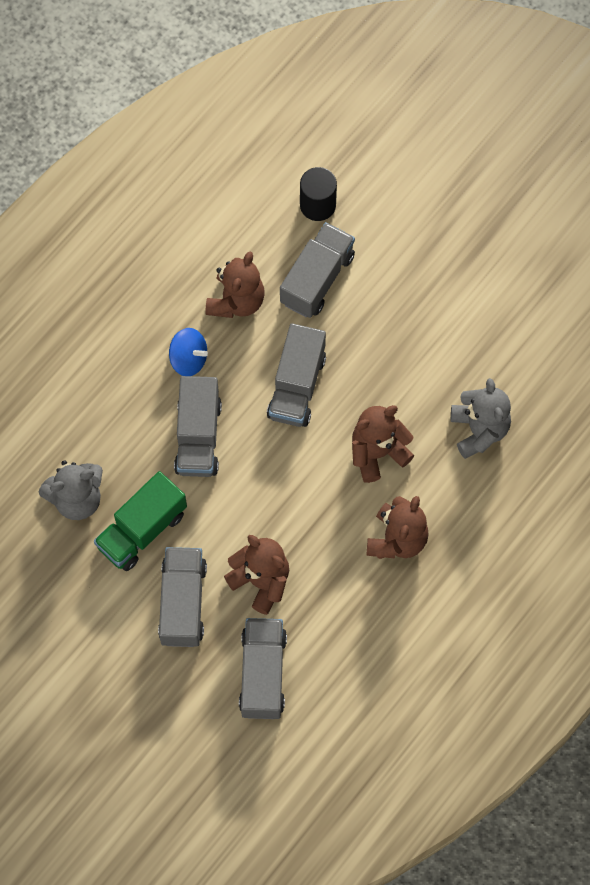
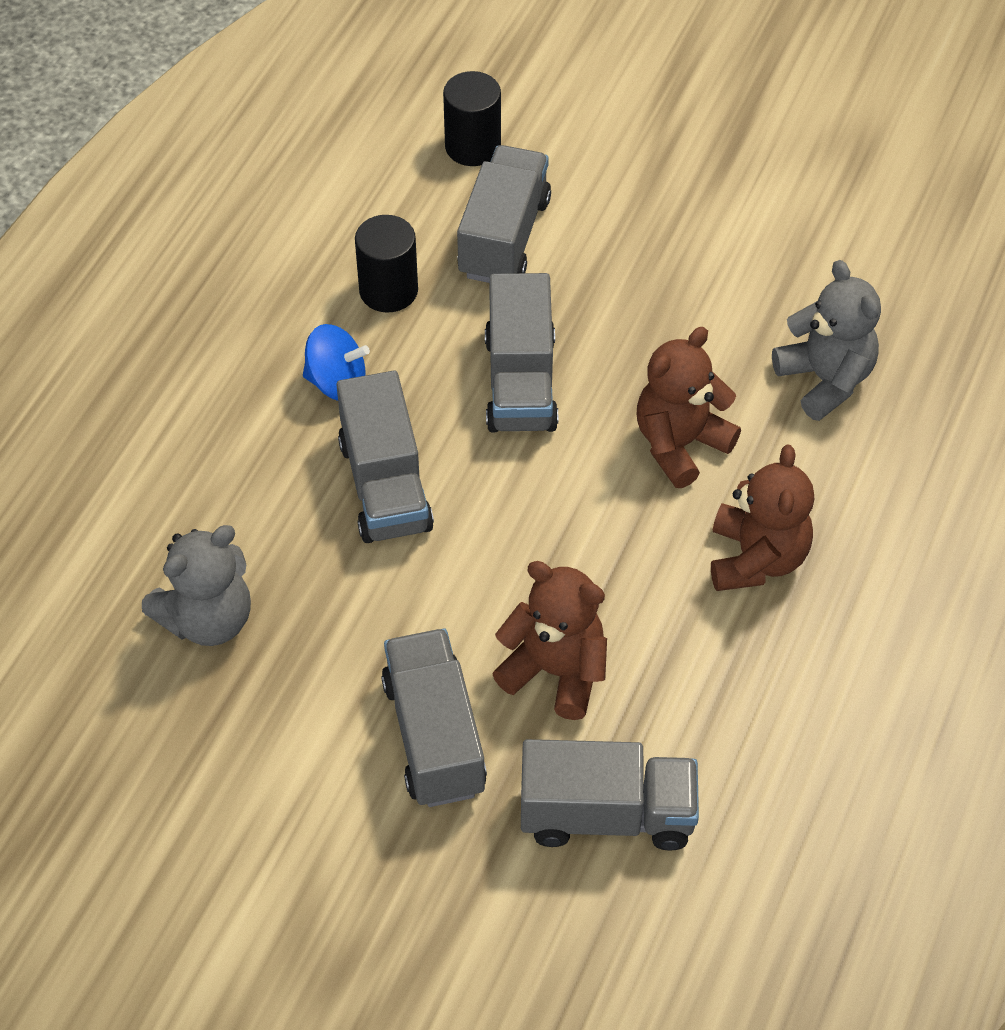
camera: 15 degrees left, 15 degrees down
green truck [94,471,187,571] -> none
brown teddy bear [205,252,265,318] -> black cylinder [355,215,418,313]
grey truck [239,618,287,719] -> grey truck turned 105 degrees clockwise [521,739,699,851]

